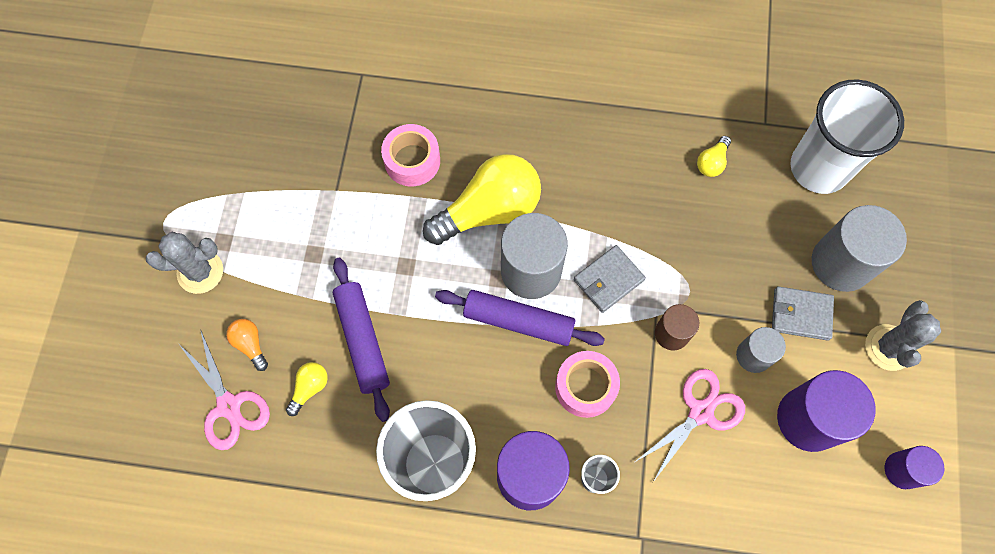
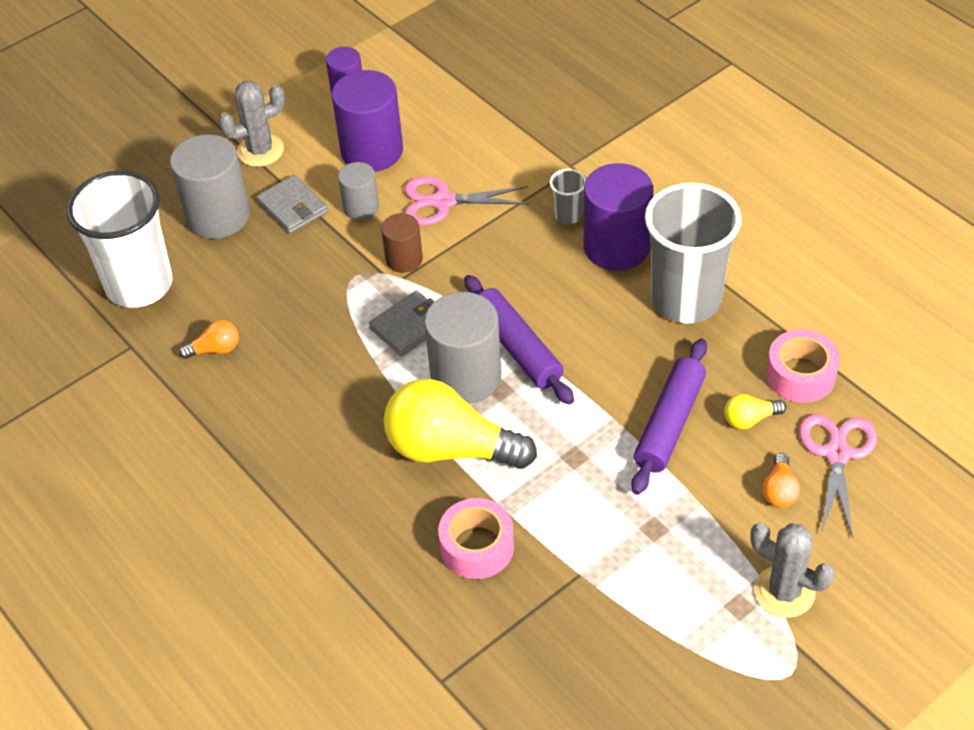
camera: 135 degrees left, 20 degrees down
pink tape [555,351,620,418] -> pink tape moved to [766,329,840,403]
grey wallet [574,245,646,313] -> grey wallet turned 45 degrees counterclockwise [369,290,435,356]
yellow light bulb [697,136,731,177] -> orange light bulb [179,320,239,359]

